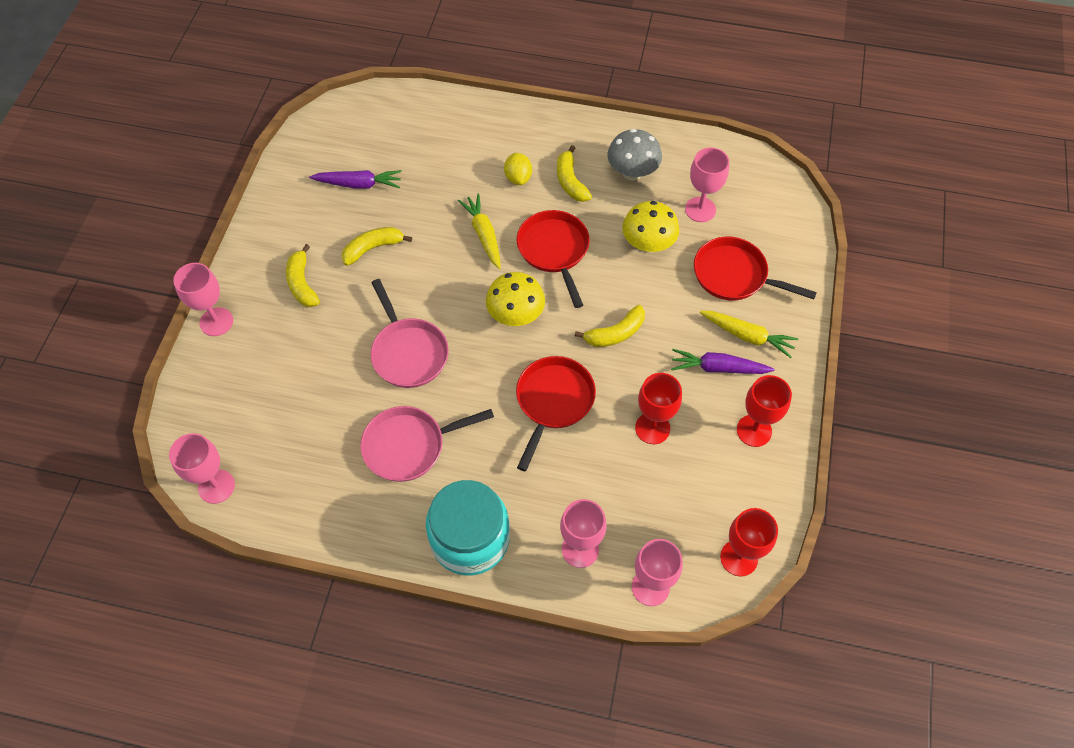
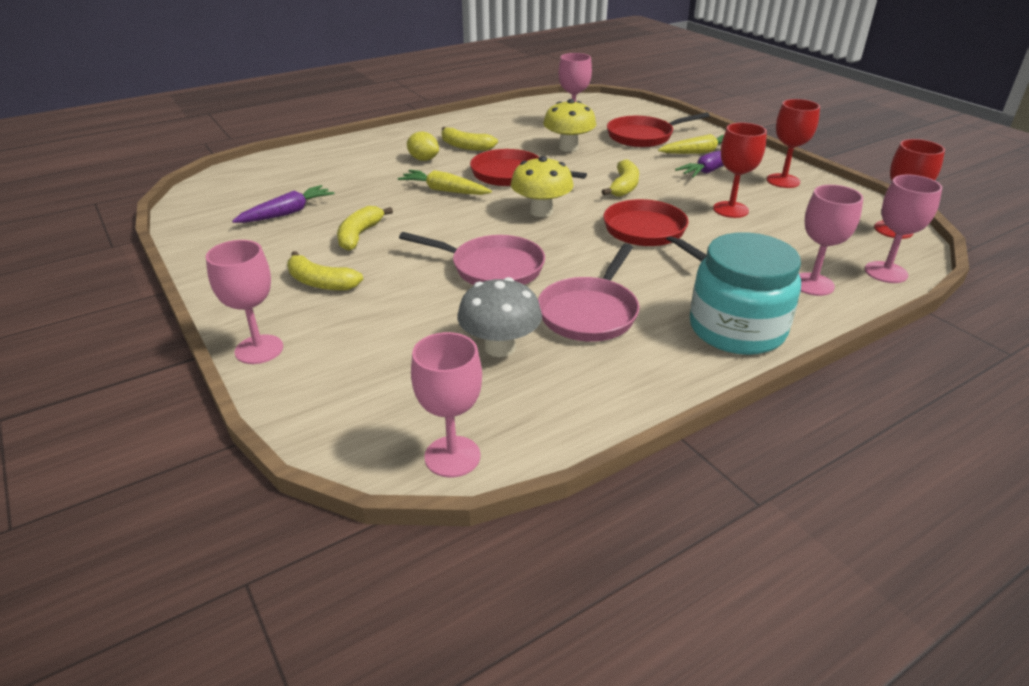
camera: 45 degrees left, 25 degrees down
grey mushroom [608,129,662,181] -> grey mushroom moved to [457,277,542,357]

